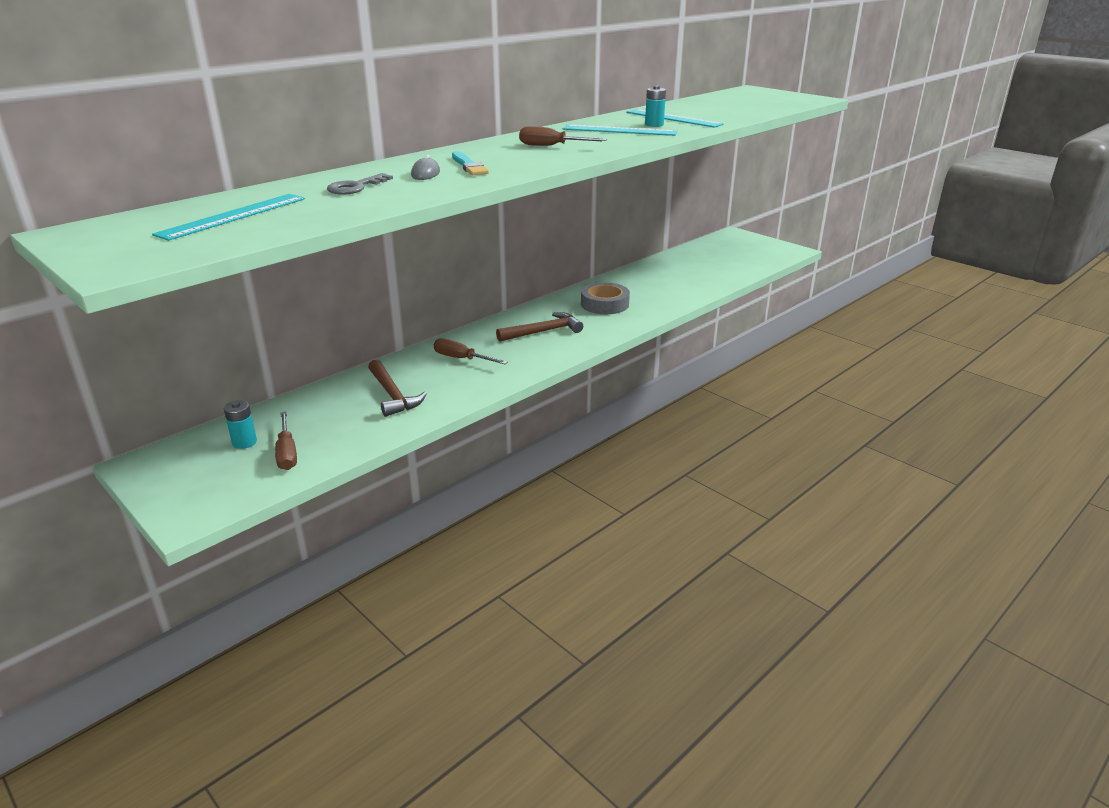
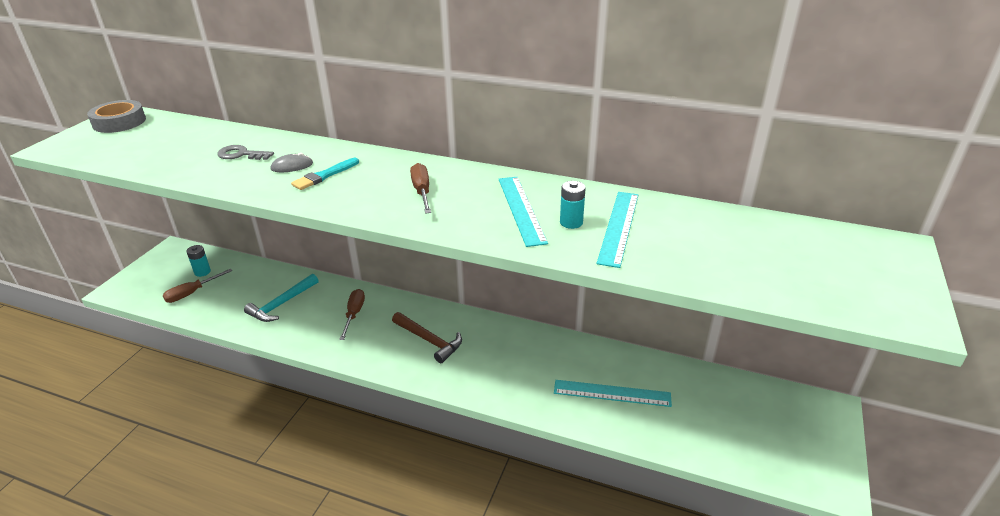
camera: 65 degrees right, 5 degrees up
turquoise ruler [152,194,305,241] -> turquoise ruler moved to [554,380,672,407]
brown hammer [368,359,427,417] -> turquoise hammer [244,274,318,322]
grey tape [581,282,630,314] -> grey tape moved to [87,100,146,133]

